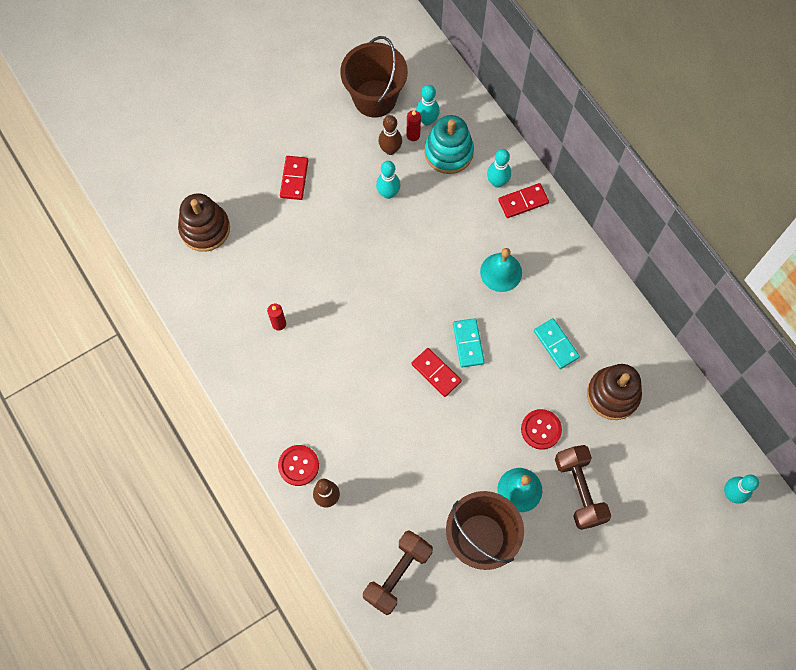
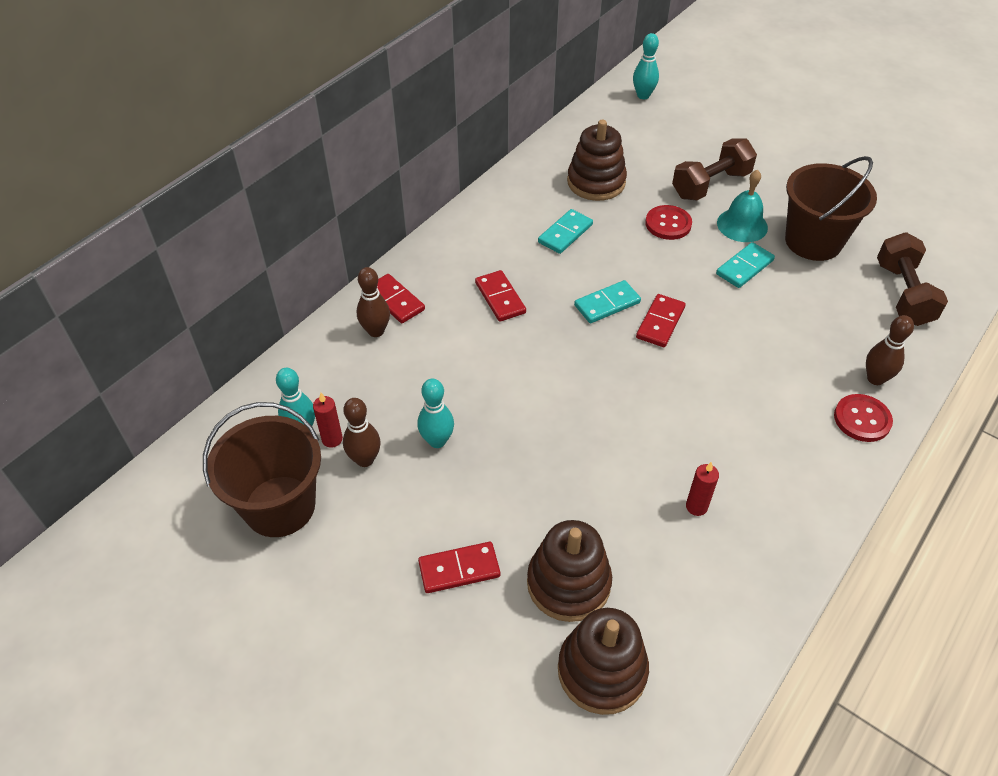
camera: 110 degrees left, 20 degrees down
brown dumbbell [363,530,433,615] -> brown dumbbell turned 75 degrees clockwise [877,232,948,326]
turquoise stacking toy [424,115,474,174] -> none
turquoise bell [480,248,522,292] -> red domino [475,270,526,322]
turquoise bowling pin [487,149,511,188] -> brown bowling pin [357,267,390,337]
none -> brown stacking toy [527,520,612,622]
none -> turquoise domino [716,242,775,288]

